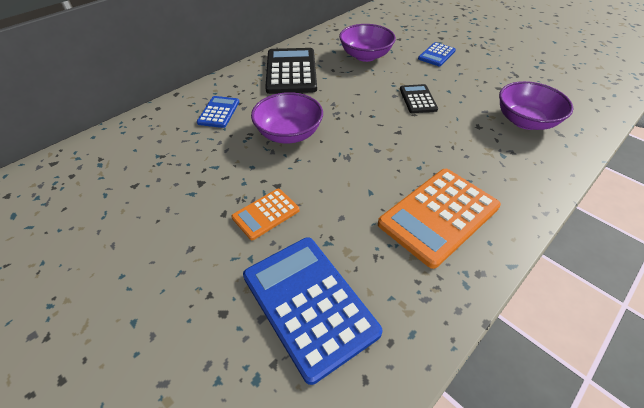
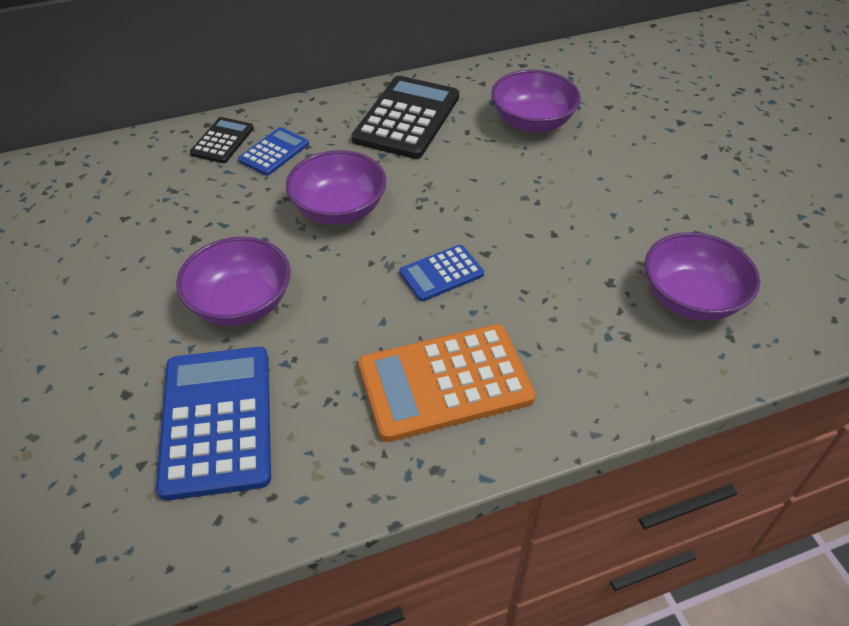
camera: 25 degrees right, 0 degrees up
orange calculator [231,189,300,240] -> purple bowl [176,237,291,326]
black calculator [400,84,438,113] -> black calculator moved to [190,117,254,163]
blue calculator [418,42,456,66] -> blue calculator moved to [399,245,484,301]

